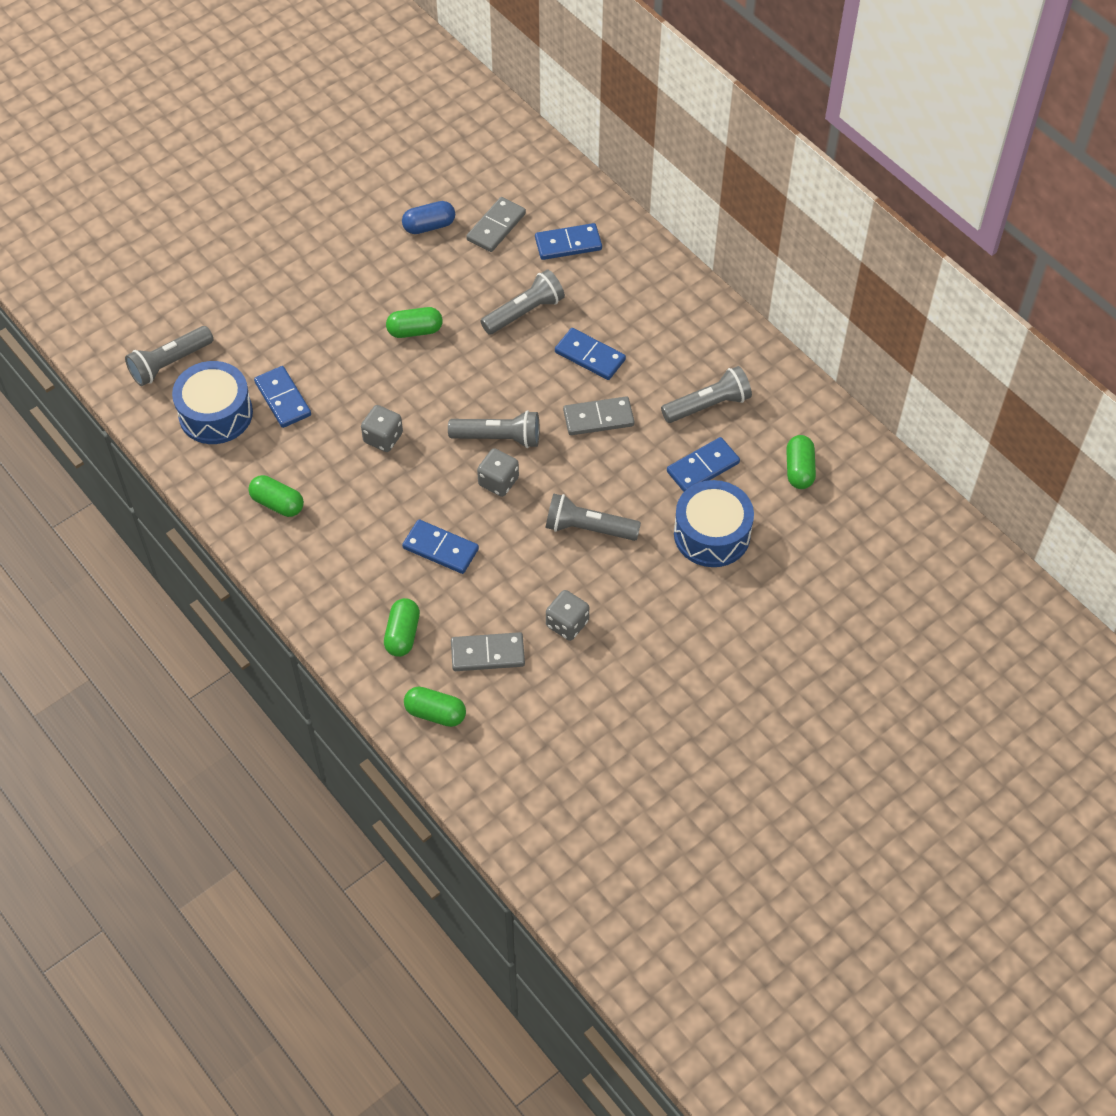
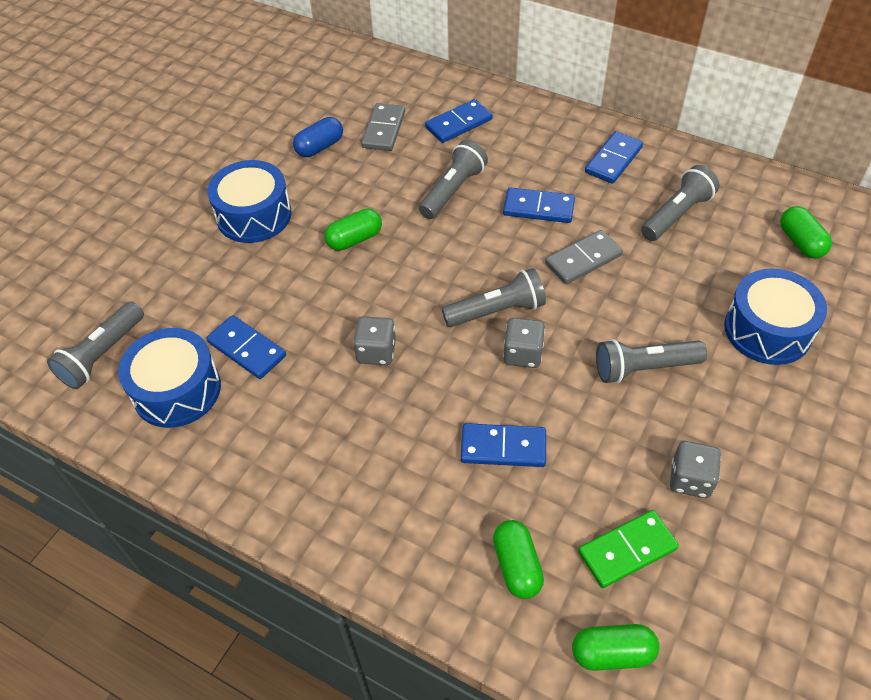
camera: 20 degrees left, 5 degrees down
green capsule [248,475,304,517] -> none
grey domino [451,632,525,671] -> green domino [578,510,679,588]
blue domino [667,437,740,492] -> blue domino moved to [585,131,643,184]
none -> blue drum [207,160,292,243]

